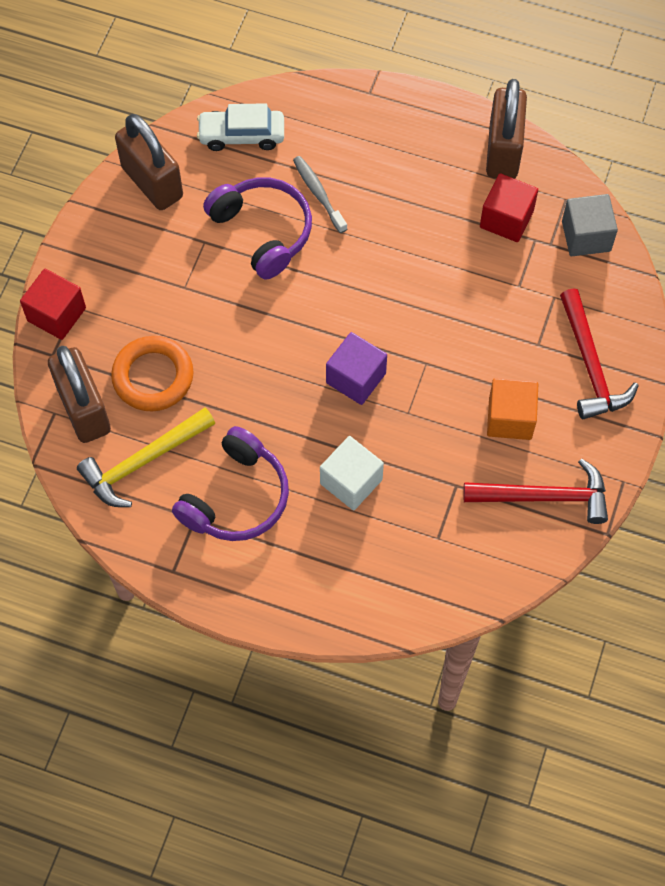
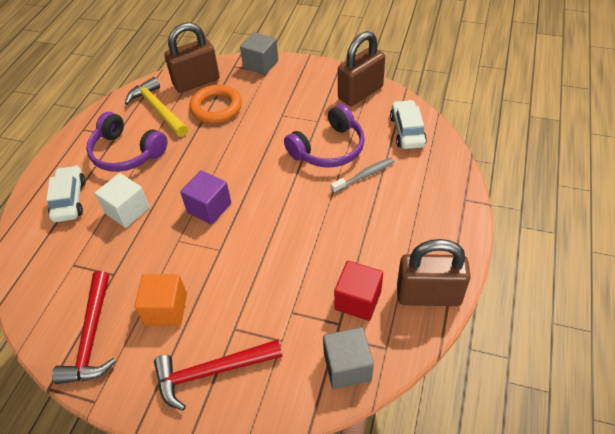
camera: 90 degrees right, 15 degrees down
red cube [20,269,86,340] -> grey cube [240,32,278,75]
none -> white car [46,165,86,222]

